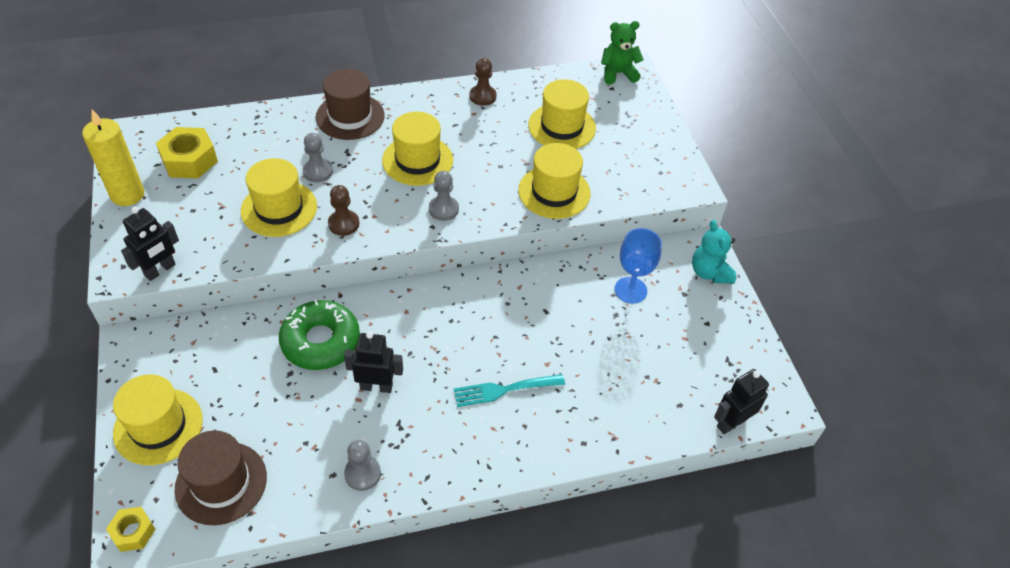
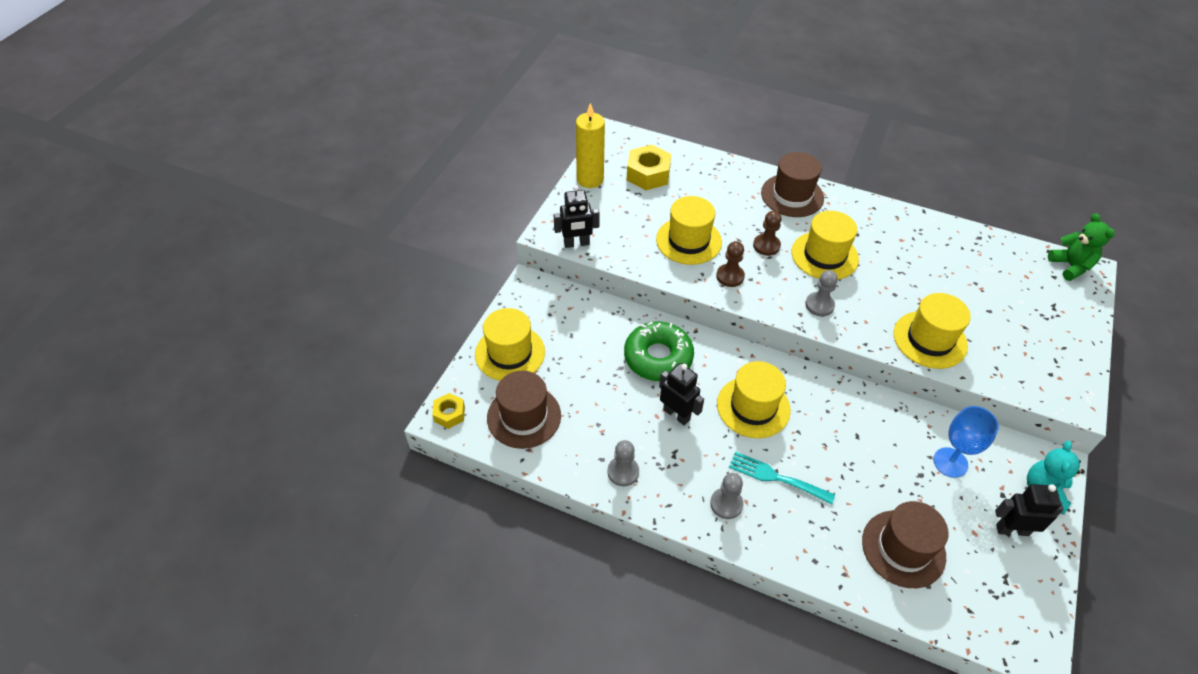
camera: 40 degrees right, 0 degrees up
grey pawn [303,133,333,182] -> grey pawn moved to [710,473,744,519]
brown pawn [470,58,497,106] -> brown pawn moved to [753,211,782,256]
yellow hat [528,79,596,149] -> yellow hat moved to [717,361,791,438]
green teddy bear [601,21,644,84] -> green teddy bear turned 45 degrees clockwise [1048,213,1115,281]
black robot [714,369,769,434] -> black robot moved to [995,484,1064,536]
none -> brown hat [862,501,949,588]

